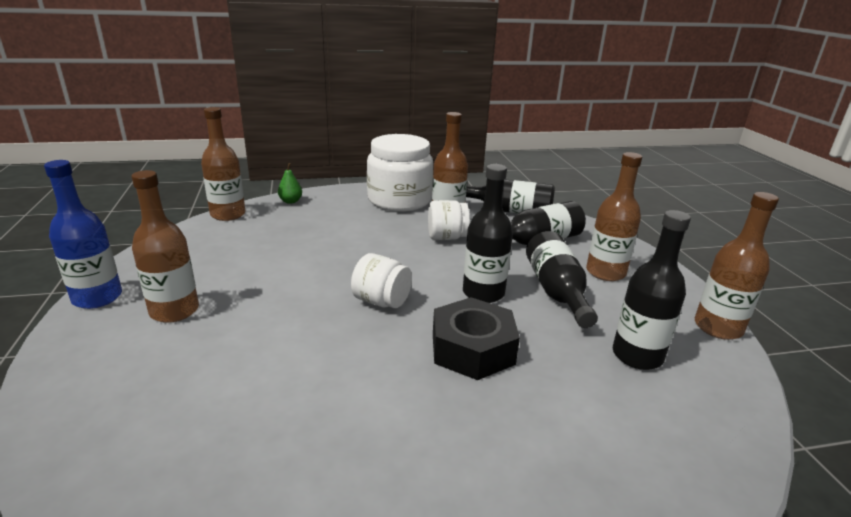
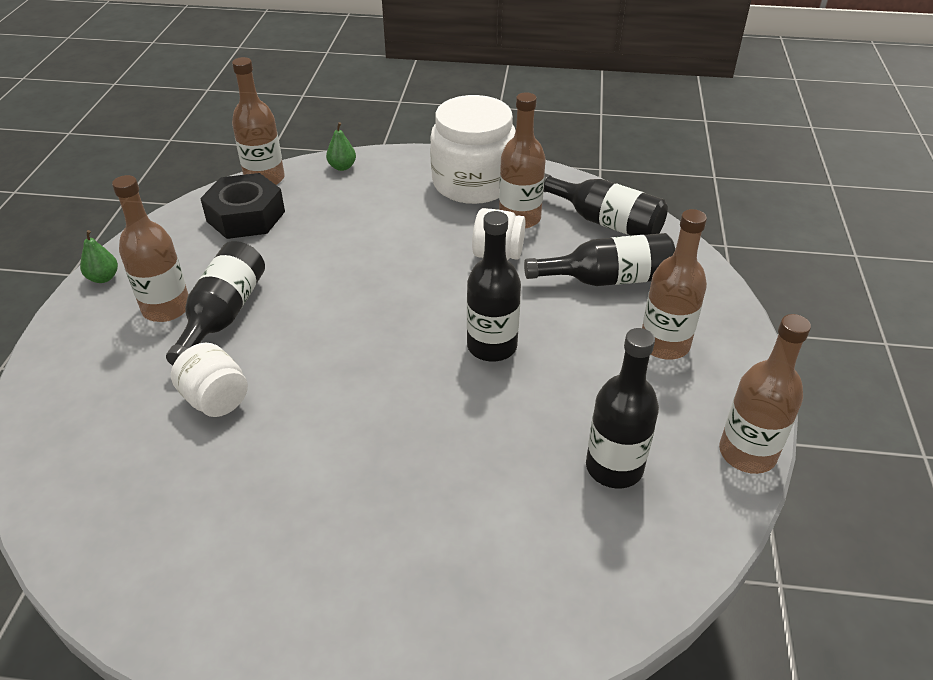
camera: 20 degrees right, 15 degrees up
blue bottle [44,160,122,309] -> green pear [80,230,118,283]
white jar [351,253,412,308] -> white jar moved to [171,343,248,417]
black nut [433,297,520,380] -> black nut moved to [200,173,285,239]
black bottle [526,231,598,328] -> black bottle moved to [166,241,265,365]

